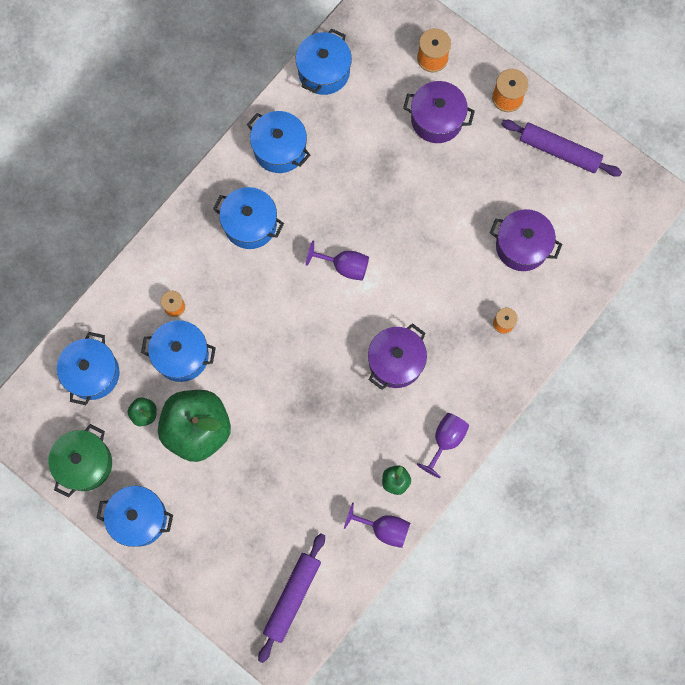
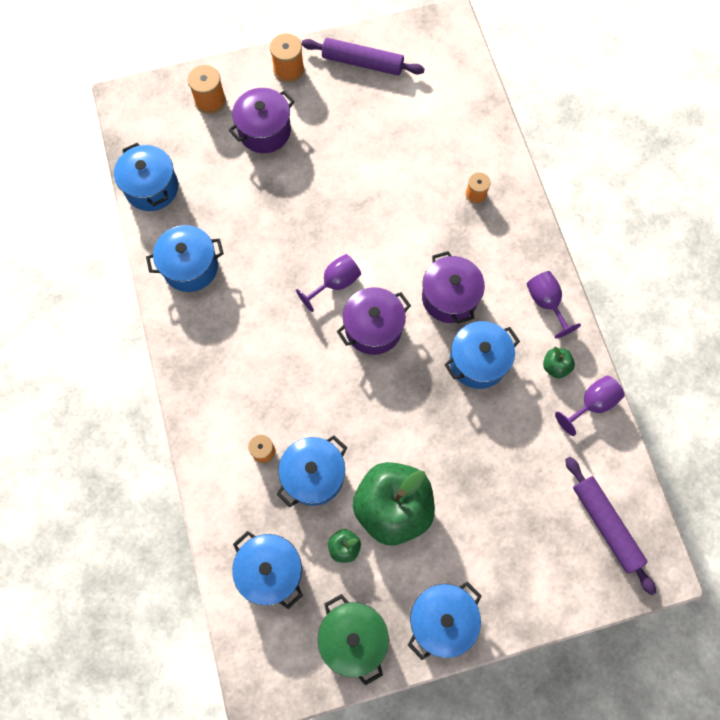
camera: 55 degrees left, 5 degrees down
blue pot [213,187,284,249] -> blue pot moved to [444,321,520,389]
purple pot [490,209,562,271] -> purple pot moved to [337,287,411,355]
purple rolling pin [501,120,622,177] -> purple rolling pin turned 45 degrees clockwise [302,38,425,75]

